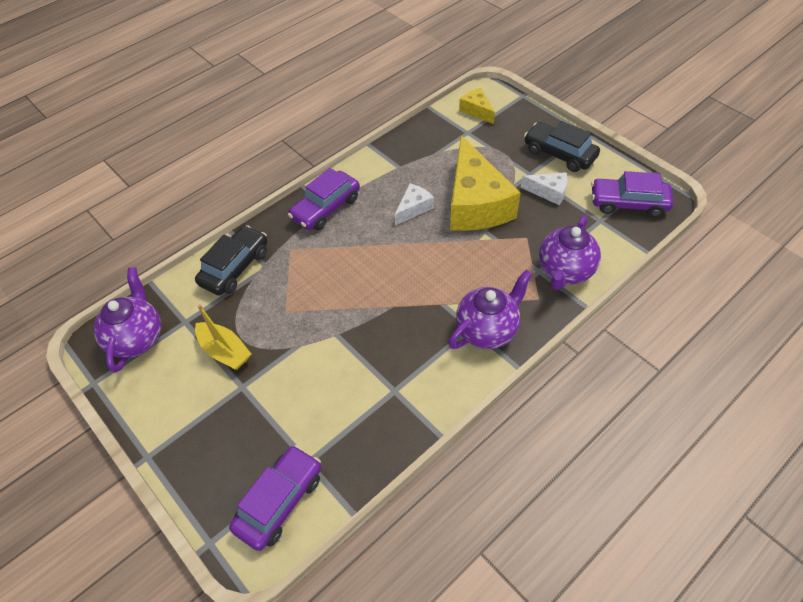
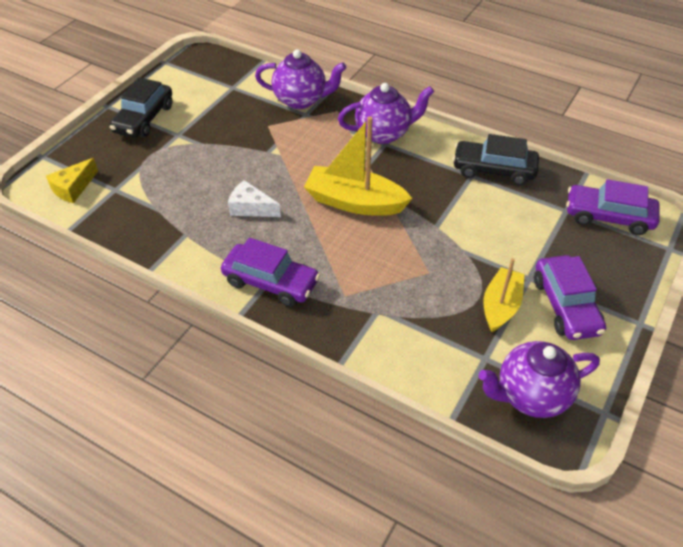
camera: 110 degrees left, 5 degrees down
black car [195,225,267,295] -> black car moved to [453,134,539,185]
purple teapot [448,270,532,349] -> purple teapot turned 135 degrees clockwise [338,83,434,144]
yellow cheese [450,135,521,231] -> none
white cheese [520,172,567,205] -> none
purple car [591,171,674,217] -> purple car moved to [534,255,606,340]
none -> yellow boat [304,116,413,216]

